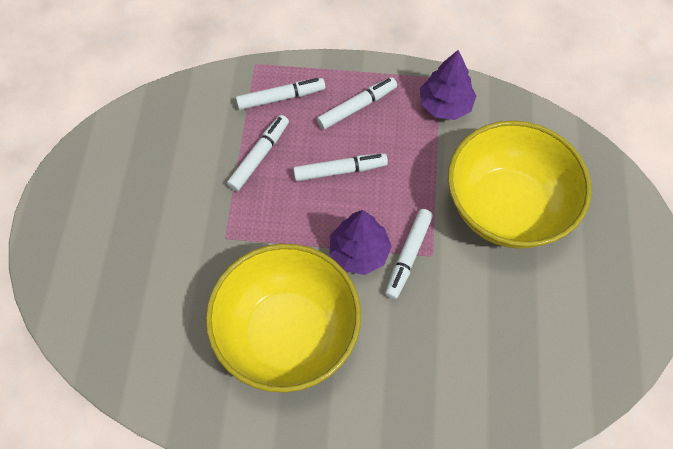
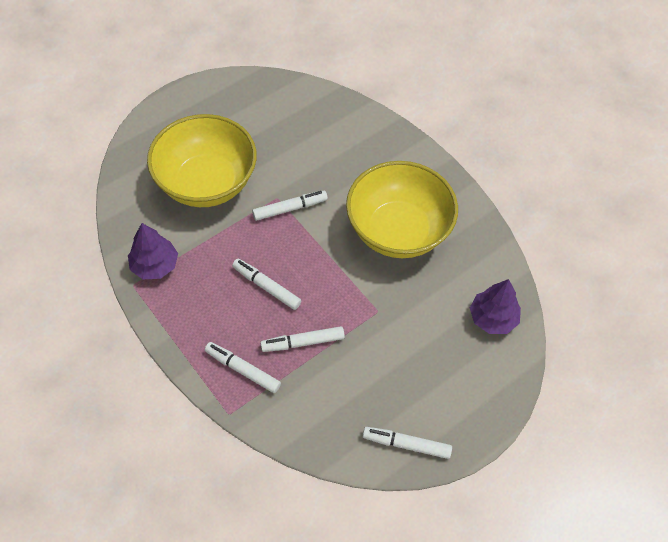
camera: 135 degrees left, 5 degrees down
white marker [317,77,397,130] -> white marker moved to [363,427,452,459]
purple tree [330,210,392,275] -> purple tree moved to [470,279,521,334]

